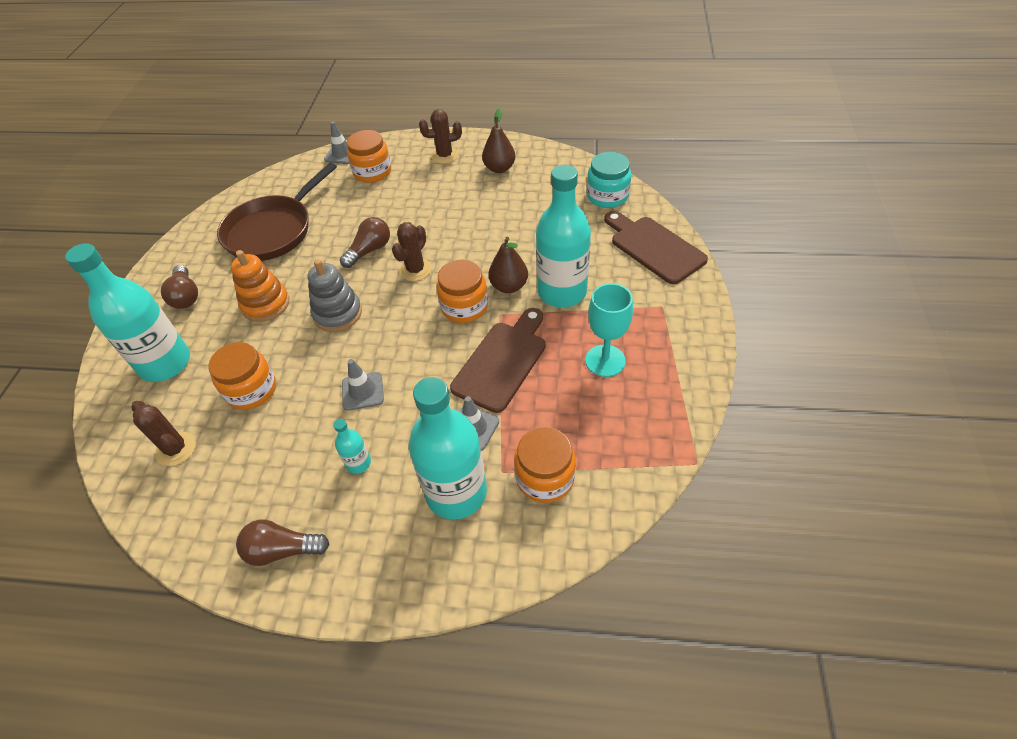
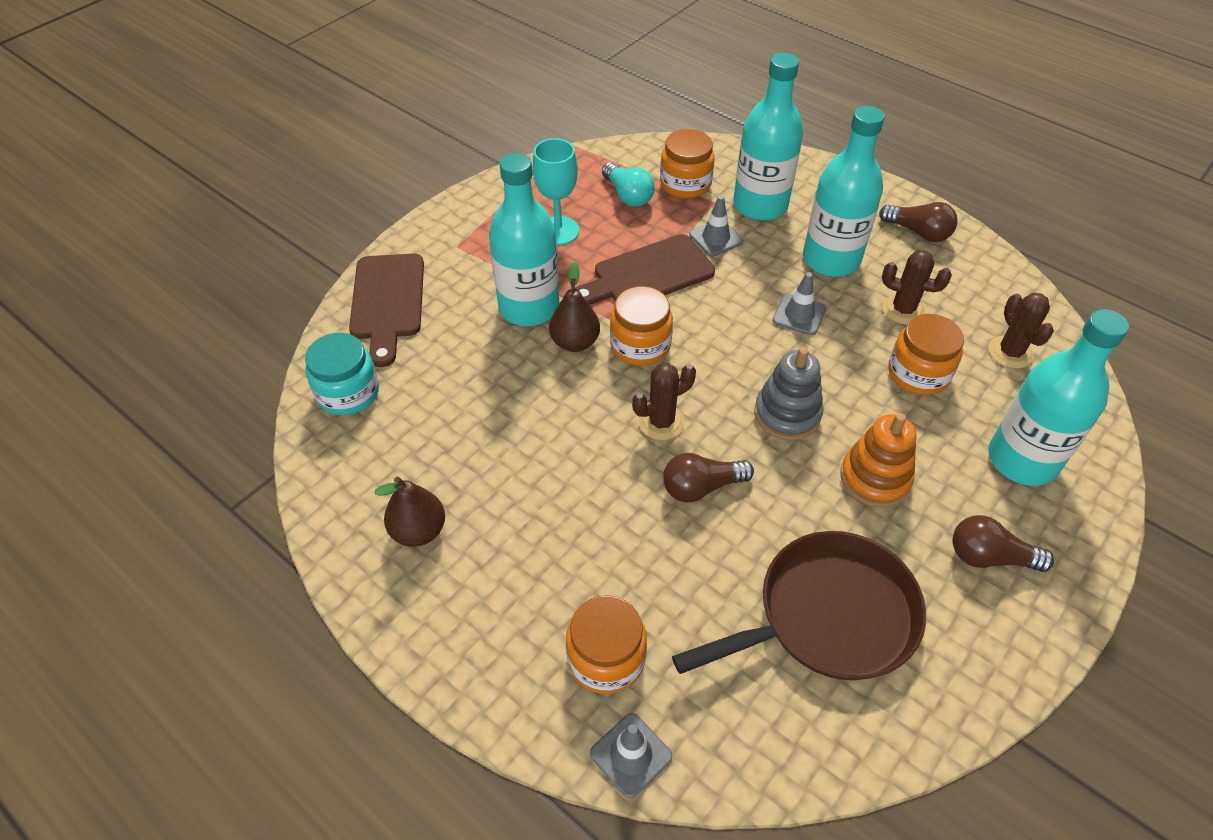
camera: 150 degrees left, 0 degrees up
brown light bulb [161,265,198,309] -> brown light bulb turned 90 degrees counterclockwise [952,515,1054,572]
turquoise bottle [333,419,371,474] -> turquoise bottle [803,106,884,277], size x2.31
brown cactus [419,109,462,164] -> brown cactus moved to [882,250,952,325]
none -> turquoise light bulb [602,162,654,207]

